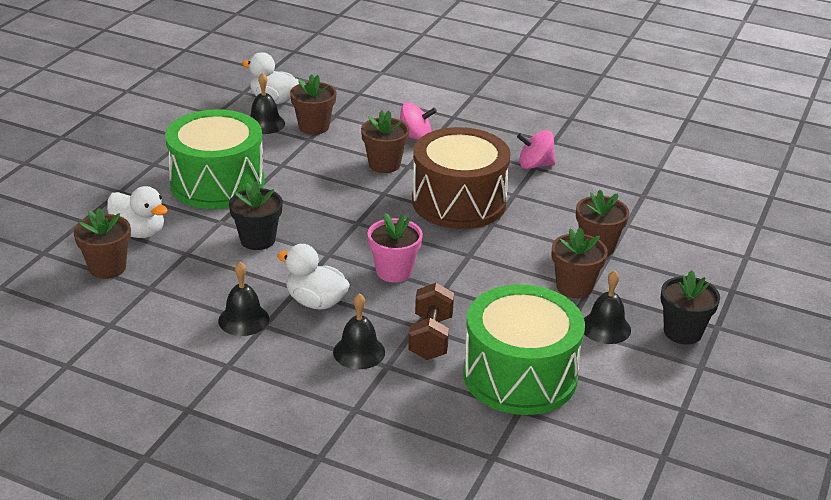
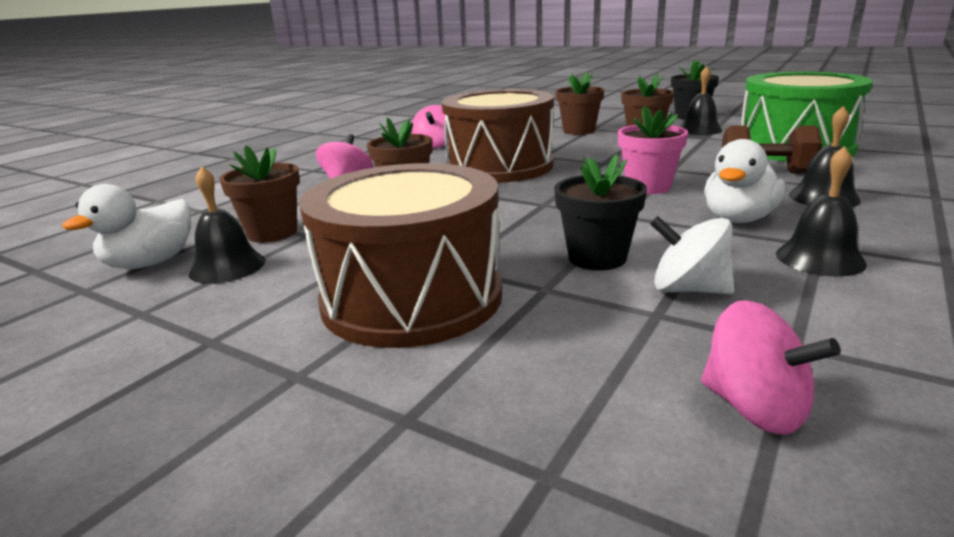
camera: 80 degrees left, 10 degrees down
brown flower pot [74,208,131,279] -> pink spinning top [701,300,841,435]
white duck [107,186,168,238] -> none
green drum [165,109,264,209] -> brown drum [299,163,502,348]
none -> white spinning top [650,216,734,294]

